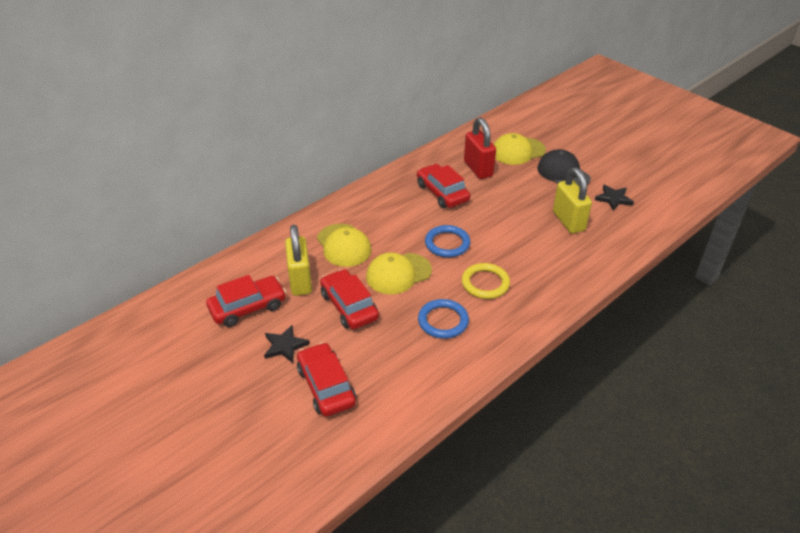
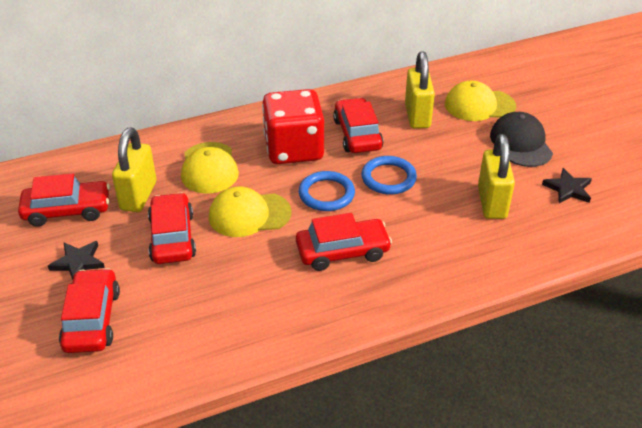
camera: 20 degrees right, 0 degrees up
blue ring [418,299,469,339] -> blue ring moved to [361,156,417,195]
yellow ring [462,263,510,299] -> red car [296,213,392,271]
red padlock [464,117,496,179] -> yellow padlock [405,51,435,129]
none -> red dice [262,89,324,164]

